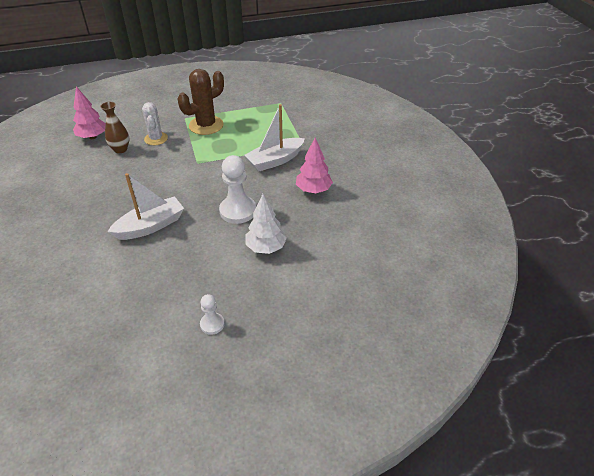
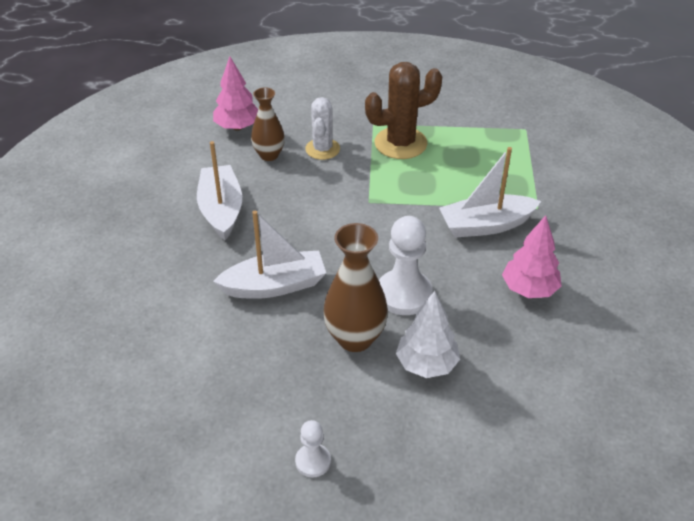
camera: 20 degrees right, 0 degrees up
none -> white boat [197,141,242,240]
none -> brown vase [323,223,388,352]

